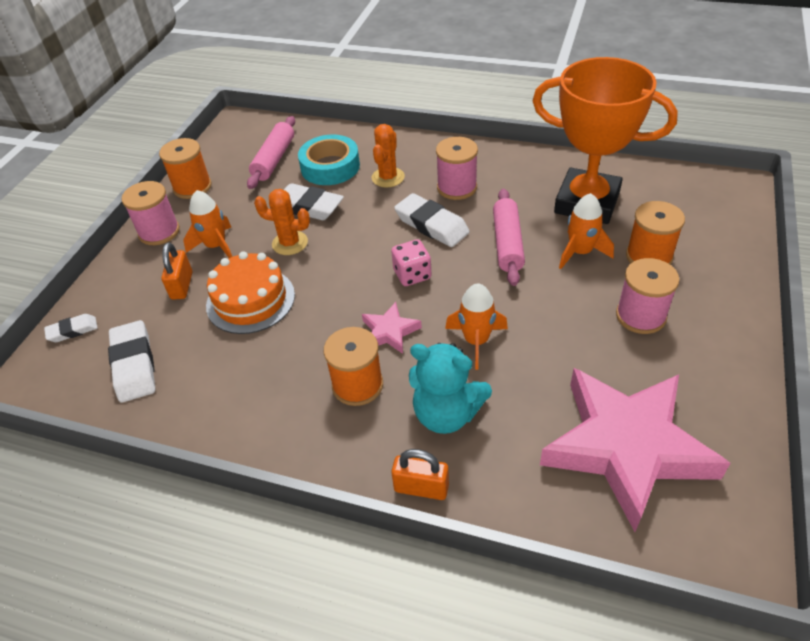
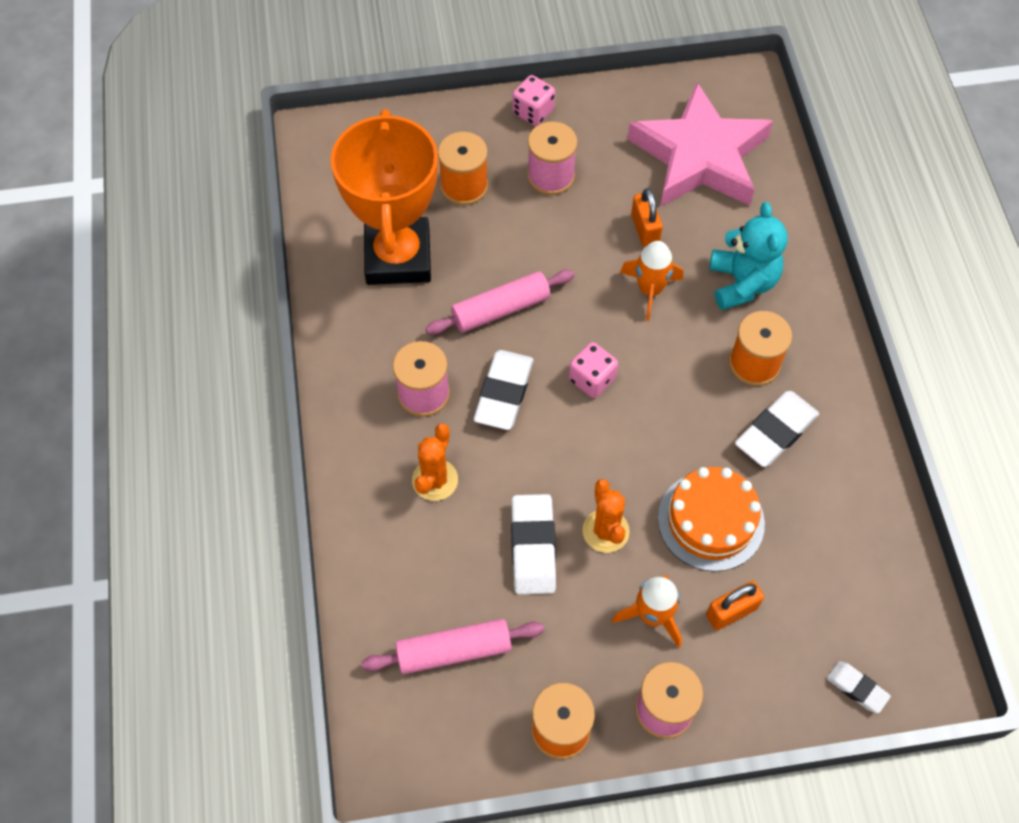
camera: 120 degrees left, 15 degrees up
white eraser [108,320,156,403] -> white eraser moved to [735,391,819,467]
turquoise tape [298,135,360,185] -> none
pink star [362,302,422,354] -> none
orange cactus [372,124,405,188] -> orange cactus turned 60 degrees counterclockwise [412,423,458,501]
orange padlock [391,449,449,500] -> orange padlock moved to [631,188,663,248]
orange rocket [559,193,614,269] -> none
none -> pink dice [513,75,555,126]

